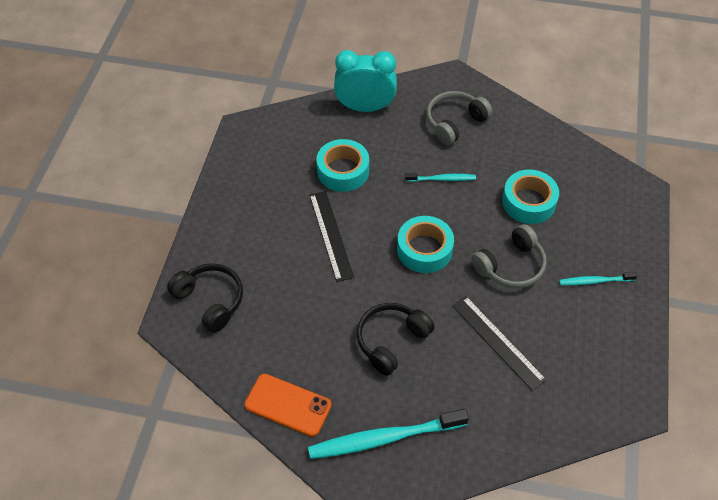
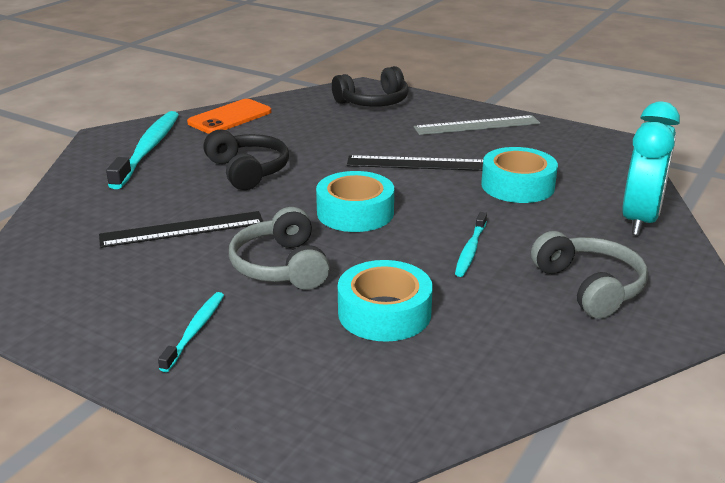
camera: 110 degrees right, 25 degrees down
none -> grey ruler [414,115,540,135]

